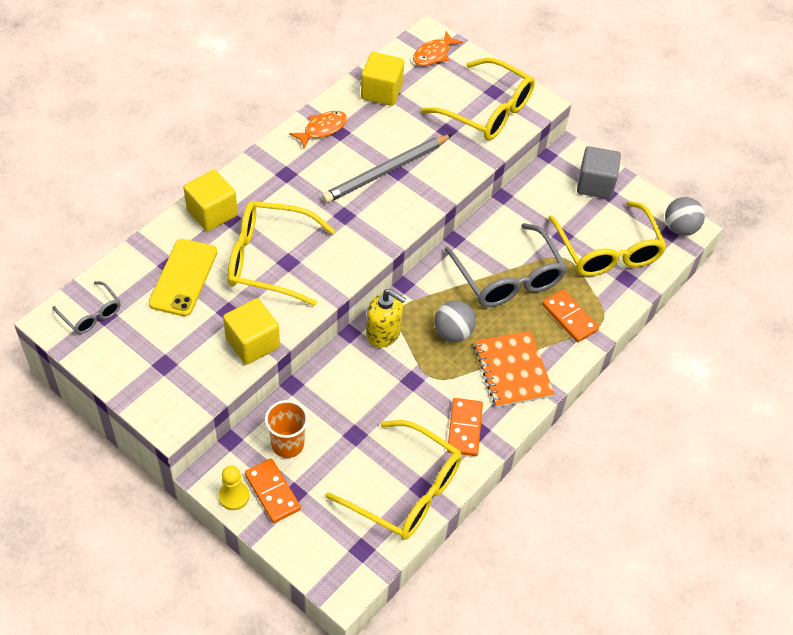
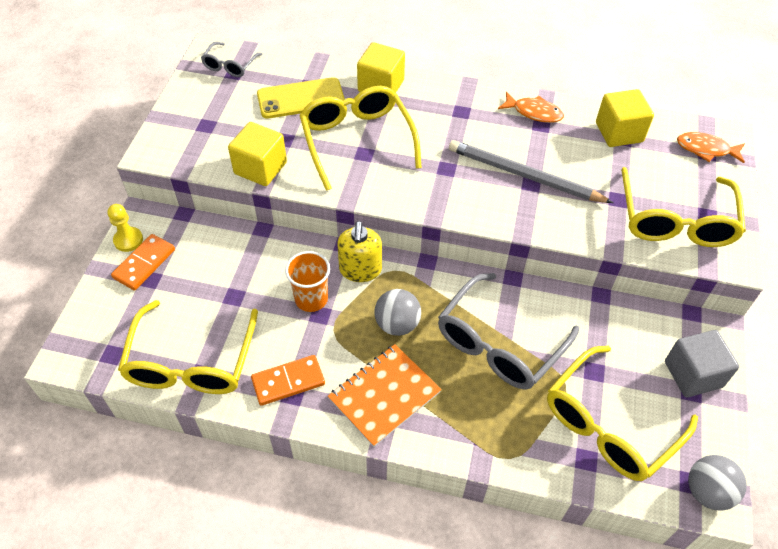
camera: 65 degrees right, 0 degrees up
orange cup [265,400,308,458] -> orange cup moved to [285,251,330,312]
orange domino [542,289,599,343] -> none

